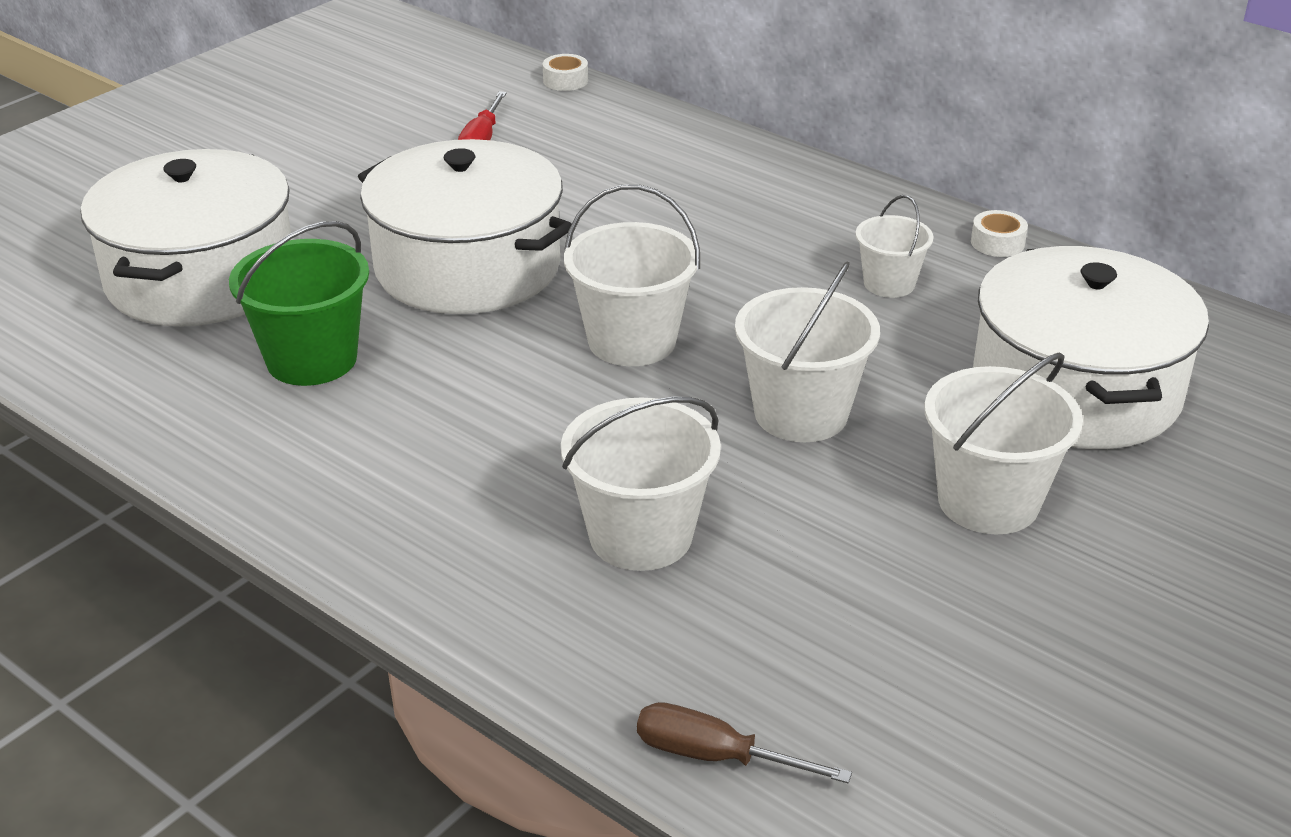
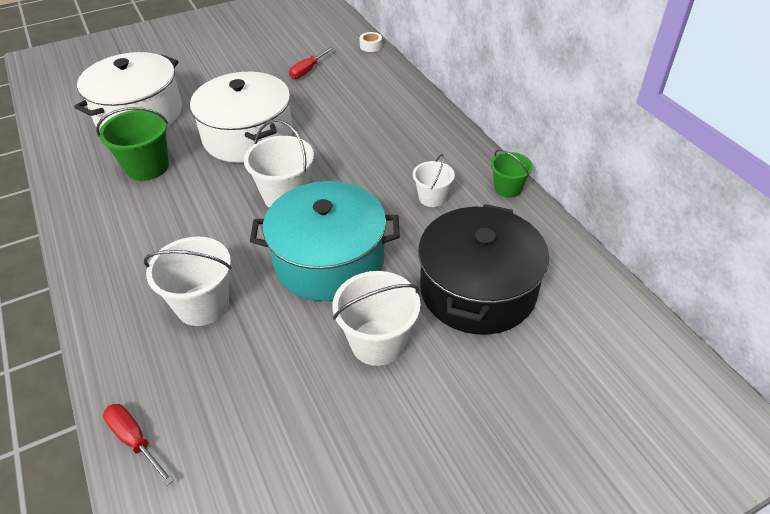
camera: 25 degrees right, 10 degrees up
brown screwdriver [637,702,852,783] -> red screwdriver [103,404,174,485]
white bucket [735,261,880,442] -> turquoise pot [250,181,400,301]
white tape [971,210,1028,257] -> green bucket [491,149,533,198]
white pot [973,246,1209,449] -> black pot [418,204,549,335]

